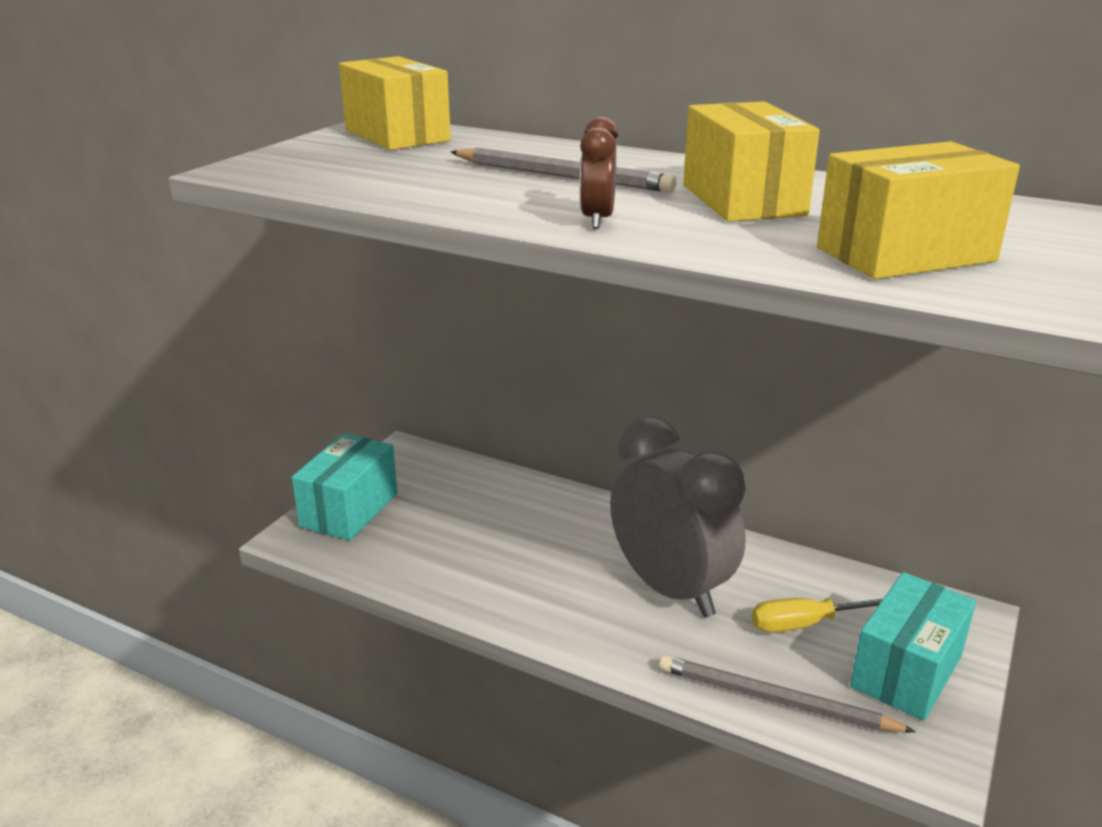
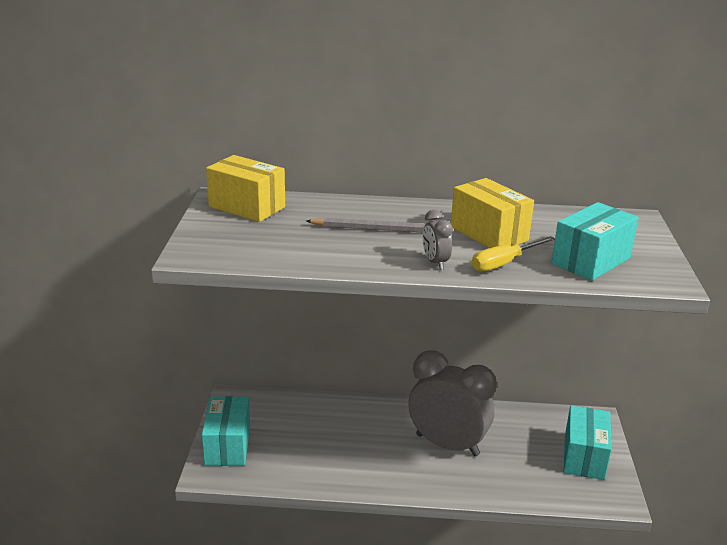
camera: 25 degrees left, 0 degrees up
brown clock [580,117,618,229] -> grey clock [423,210,453,270]
grey pencil [659,655,916,733] -> none
yellow screwdriver [752,598,884,632] -> yellow screwdriver moved to [472,236,555,272]
yellow box [817,141,1020,279] -> turquoise box [551,202,639,281]

